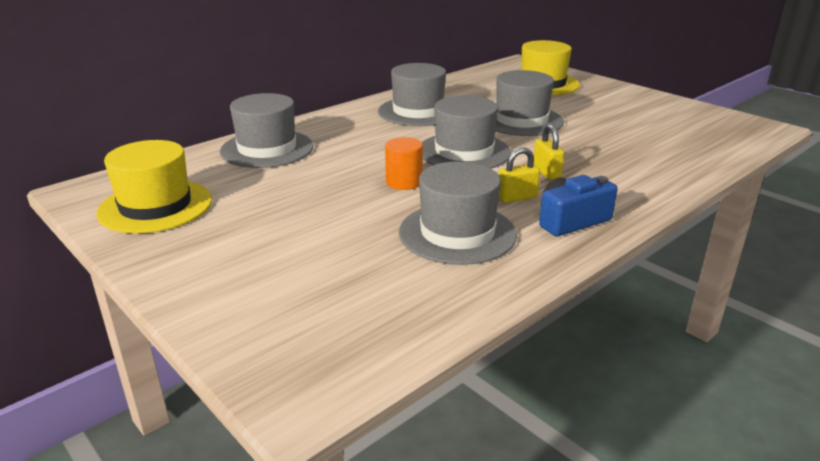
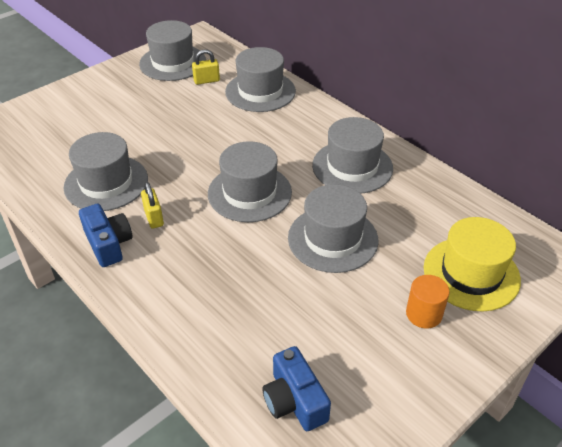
camera: 90 degrees right, 15 degrees up
yellow hat [96,140,212,234] -> grey hat [139,20,206,81]
orange cylinder [385,137,423,190] -> orange cylinder moved to [406,275,450,329]
yellow padlock [534,124,564,180] -> yellow padlock moved to [192,49,220,85]
none -> blue camera [262,346,331,431]

